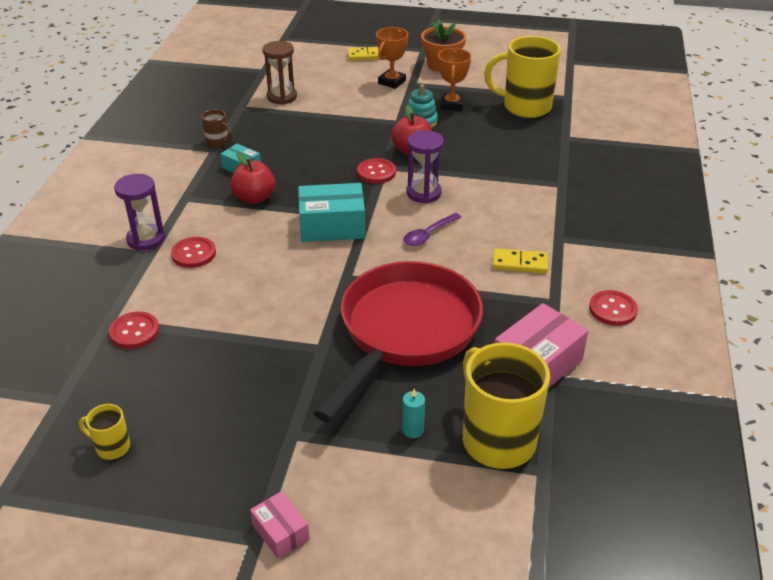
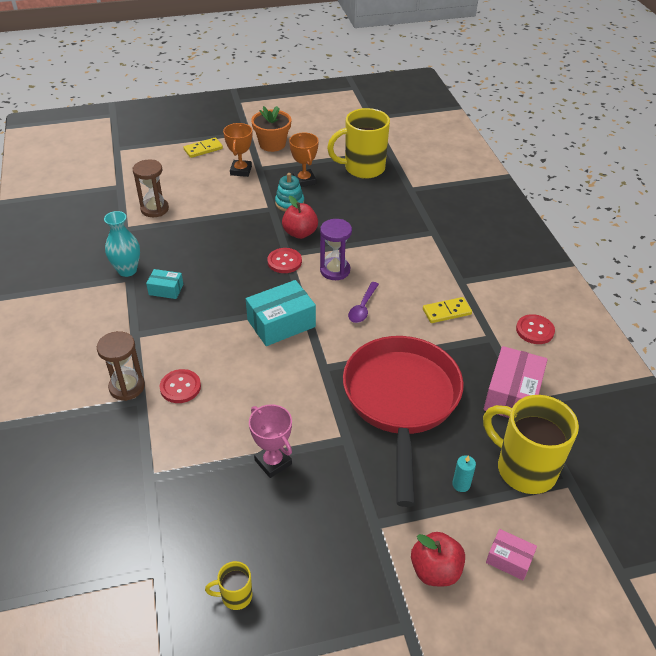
camera: 25 degrees left, 5 degrees up
red button [109,312,159,349] -> none
purple hourglass [114,174,165,251] -> brown hourglass [97,331,145,401]
brown mug [202,109,232,148] -> turquoise vase [104,211,140,277]
red apple [230,152,275,204] -> red apple moved to [411,532,465,586]
pink box [250,491,310,559] -> pink box moved to [486,529,537,581]
none -> pink trophy [249,404,292,478]

